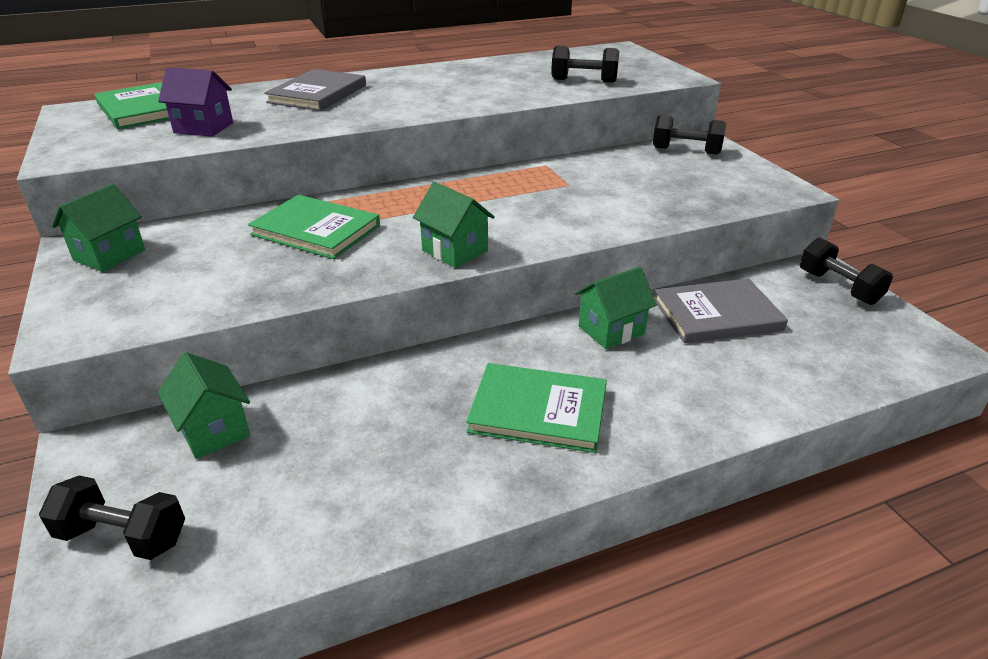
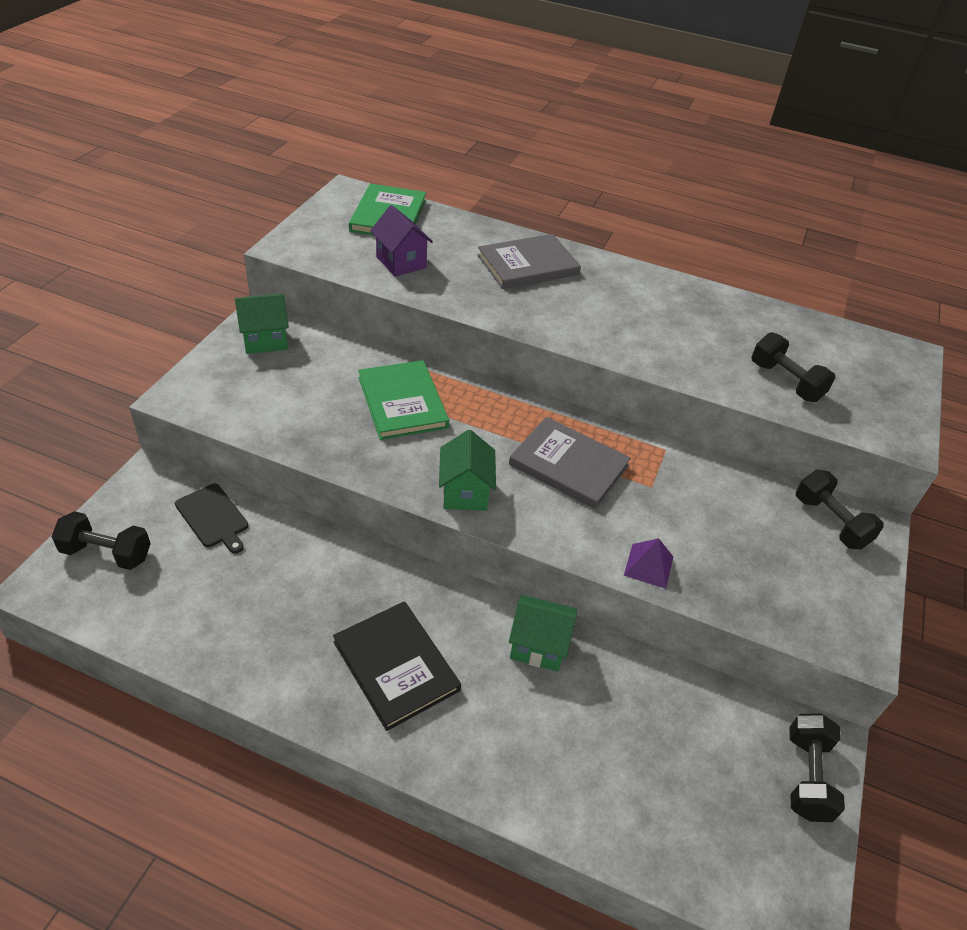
camera: 40 degrees right, 10 degrees up
black dumbbell [39,475,185,560] -> black dumbbell turned 45 degrees counterclockwise [52,511,151,570]
green house [157,352,250,459] -> black cutting board [175,484,248,554]
green book [466,363,607,453] -> black book [333,601,461,731]
grey book [654,278,788,343] -> grey book moved to [509,417,631,509]
none -> purple pyramid [624,538,673,589]

